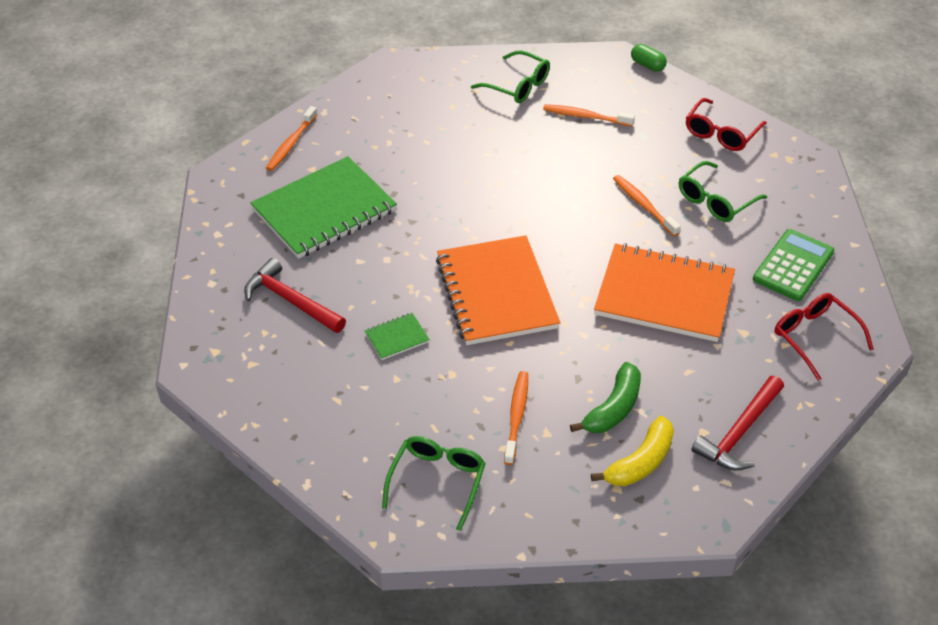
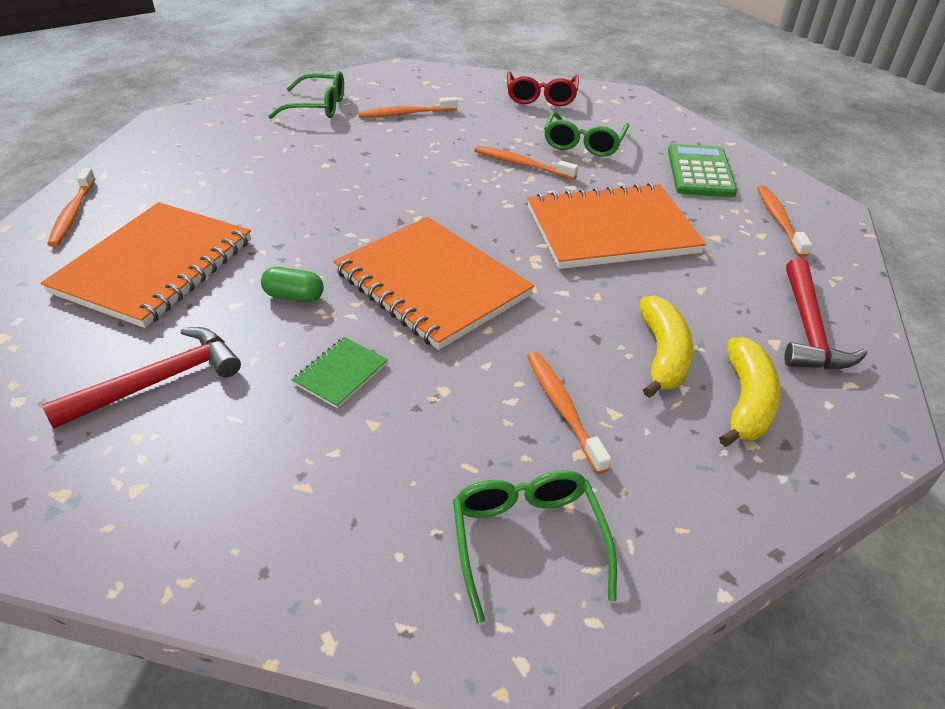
camera: 30 degrees left, 5 degrees down
red hammer [244,258,346,333] -> red hammer turned 135 degrees clockwise [42,327,241,429]
green notebook [250,156,397,259] -> orange notebook [41,202,251,328]
green banana [570,362,641,433] -> yellow banana [639,295,693,398]
green capsule [631,44,667,71] -> green capsule moved to [261,267,324,302]
red glasses [775,293,874,381] -> orange toothbrush [757,185,812,257]

